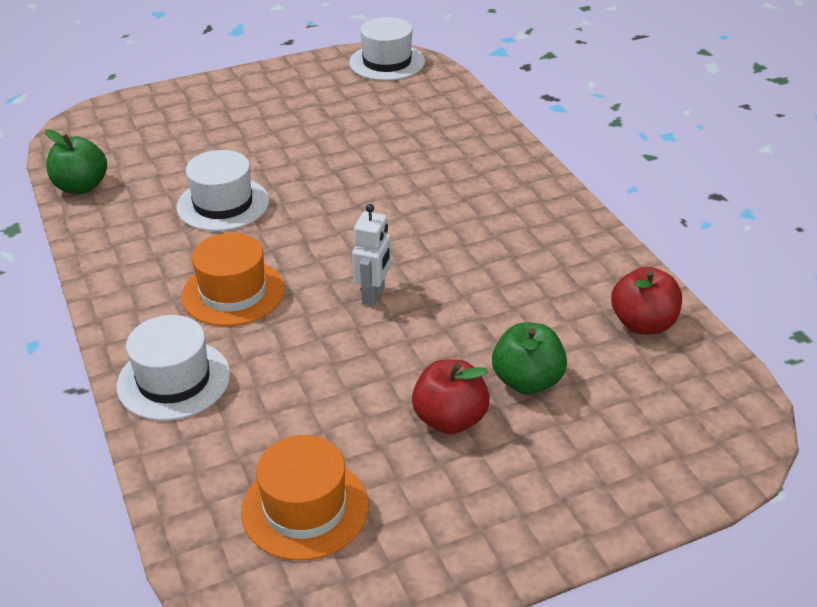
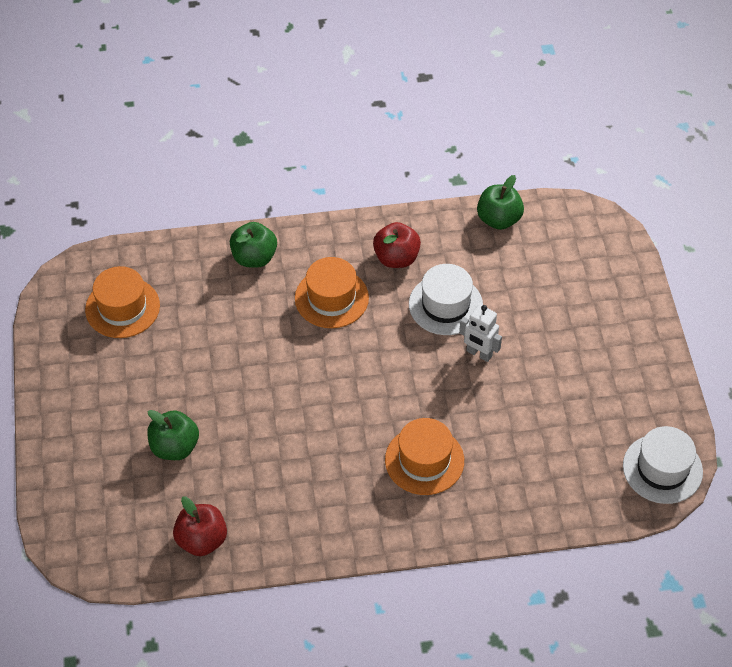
camera: 105 degrees right, 15 degrees up
white hat [117,315,230,421] -> green apple [230,222,277,268]
white robot [352,204,391,306] -> white robot moved to [459,304,502,362]
red apple [412,359,490,434] -> red apple moved to [373,222,421,268]
none -> orange hat [385,418,464,495]

